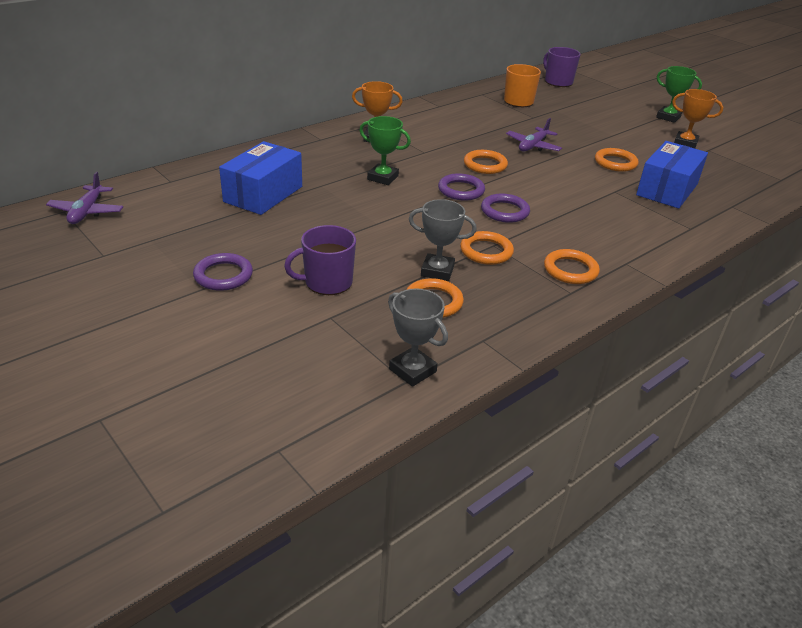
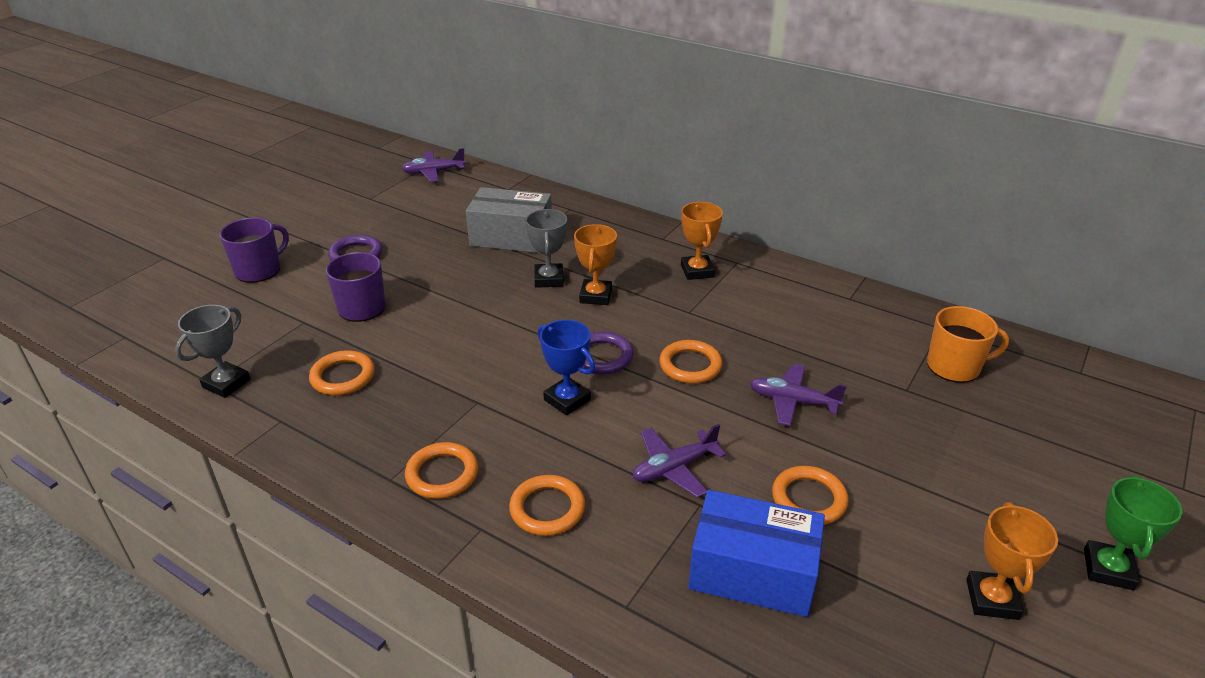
camera: 75 degrees right, 0 degrees up
blue box [219,141,302,215] -> grey box [466,187,552,253]
green trophy [359,116,411,185] -> orange trophy [574,224,617,305]
grey trophy [409,199,477,281] -> grey trophy moved to [525,209,567,288]
orange ring [460,231,514,265] -> orange ring moved to [509,475,585,536]
purple ring [481,194,530,223] -> blue trophy [538,320,595,416]
purple mug [543,47,581,87] -> purple mug moved to [220,218,289,283]
none -> purple plane [633,424,726,498]

